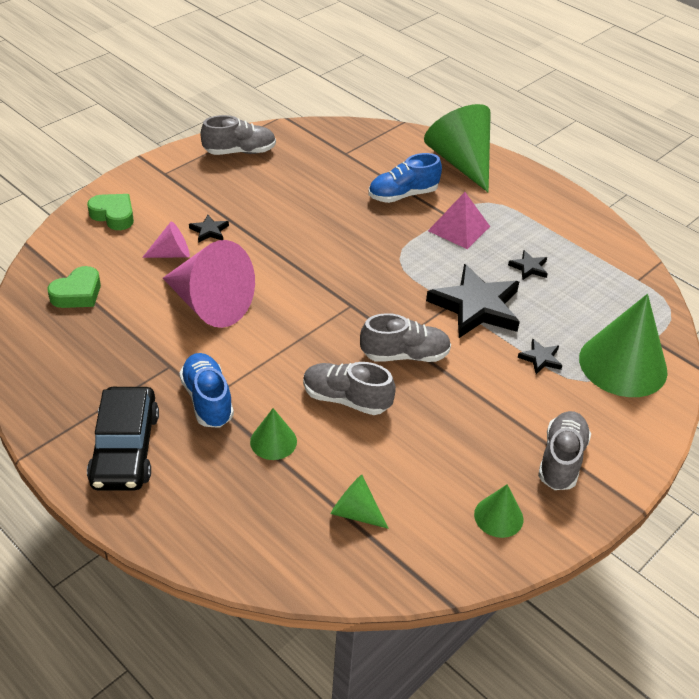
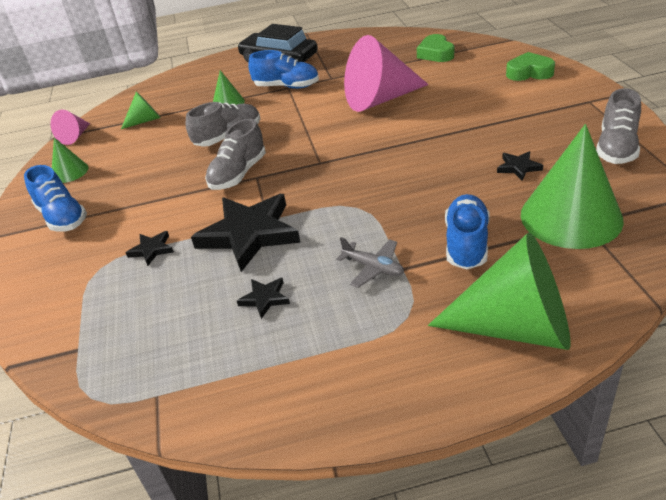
camera: 130 degrees right, 5 degrees down
green heart [87,194,134,230] -> green heart turned 150 degrees counterclockwise [506,52,555,81]
pink cone [142,221,190,258] -> pink cone moved to [50,110,90,145]
black star [189,215,229,243] -> black star moved to [497,151,543,180]
pink pyramid [428,192,490,249] -> grey plane [336,237,404,288]
grey shoe [538,411,591,490] -> blue shoe [24,165,87,232]
green cone [579,294,668,397] -> green cone moved to [521,124,624,249]

